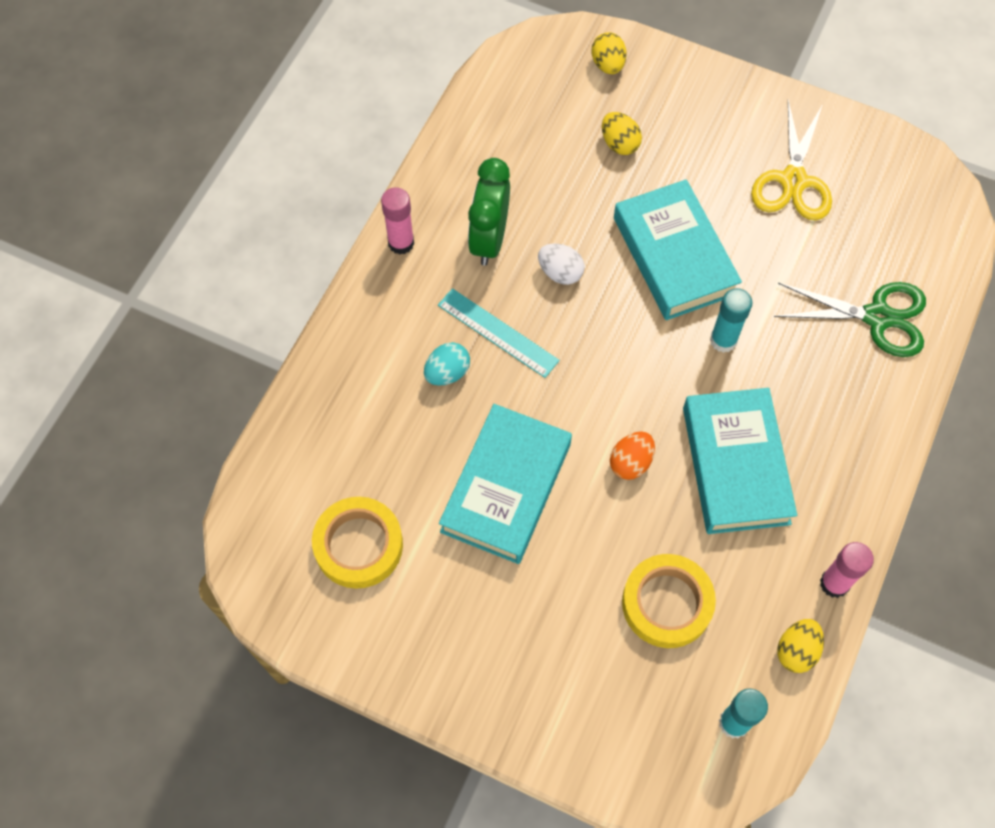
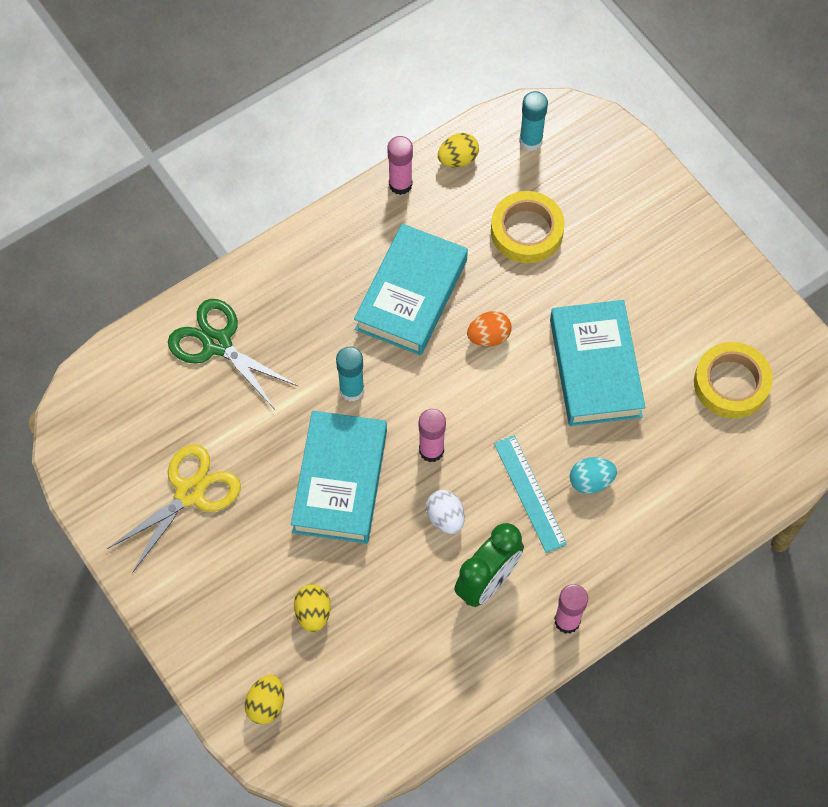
camera: 150 degrees left, 0 degrees up
turquoise book [439,404,572,564] -> turquoise book turned 60 degrees counterclockwise [550,300,645,426]
none -> pink glue stick [419,409,446,462]

